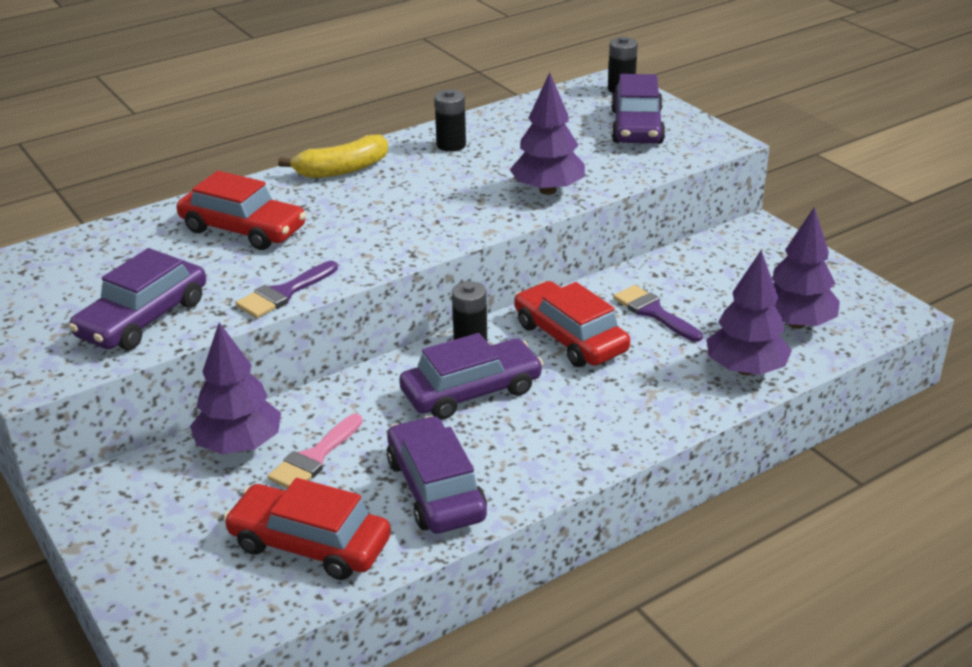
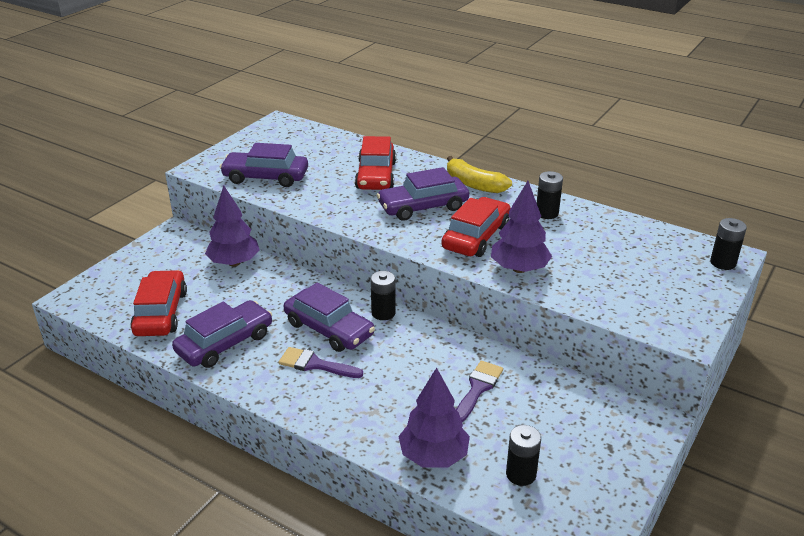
camera: 65 degrees right, 0 degrees up
purple brush [235,261,338,318] -> purple brush moved to [279,347,363,378]
pink brush [268,414,363,488] -> none
red car [514,281,630,367] -> red car moved to [441,197,511,257]
purple car [611,74,665,144] -> purple car moved to [377,167,469,221]
purple tree [772,207,840,329] -> black battery [506,425,541,486]

